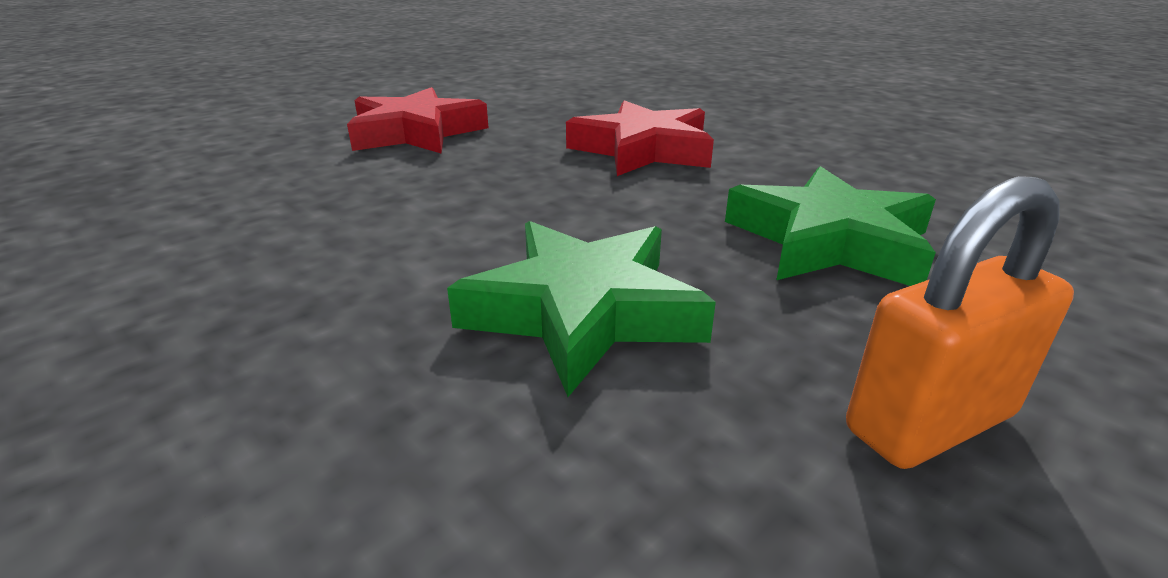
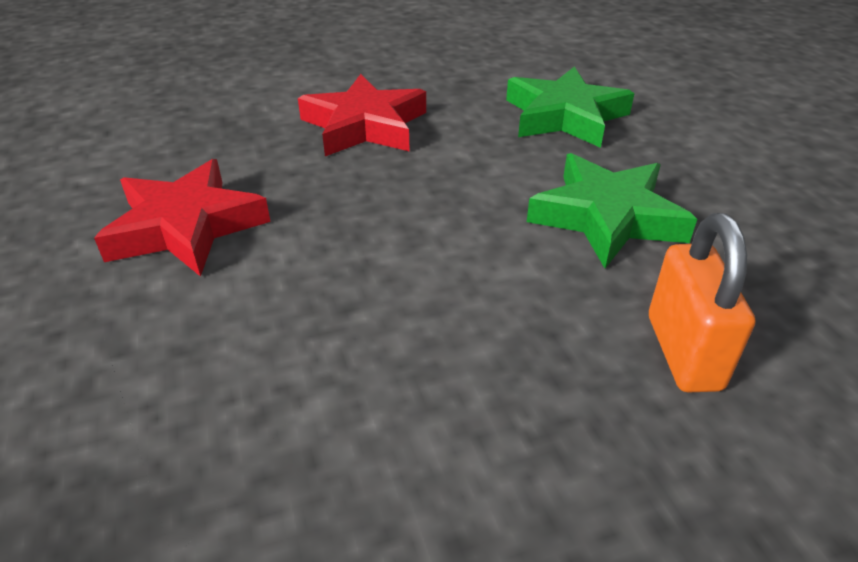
camera: 65 degrees left, 10 degrees up
orange padlock [846,176,1074,469] -> orange padlock moved to [649,213,756,393]

